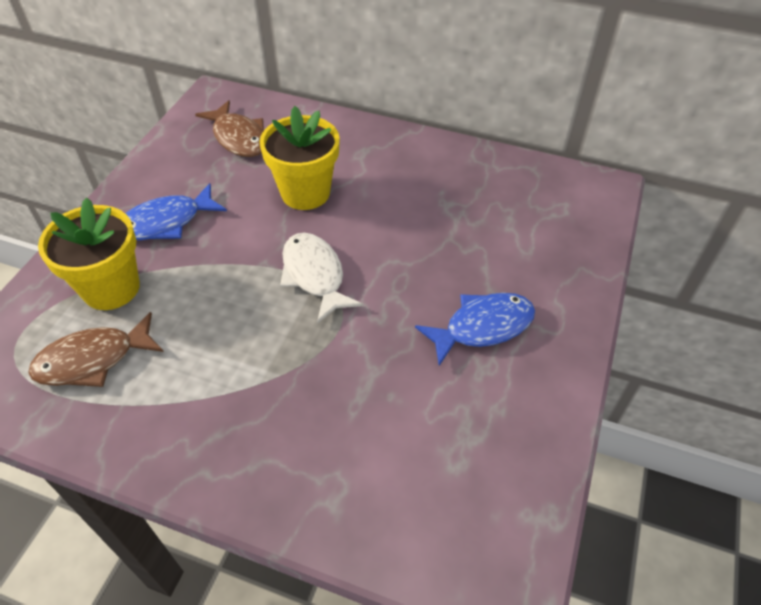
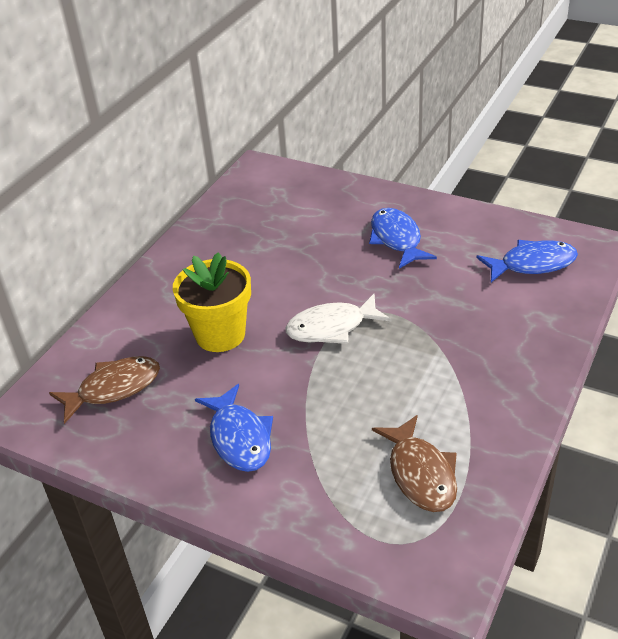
camera: 80 degrees left, 10 degrees down
yellow flower pot [38,198,140,310] -> none
none -> blue fish [476,240,578,282]

